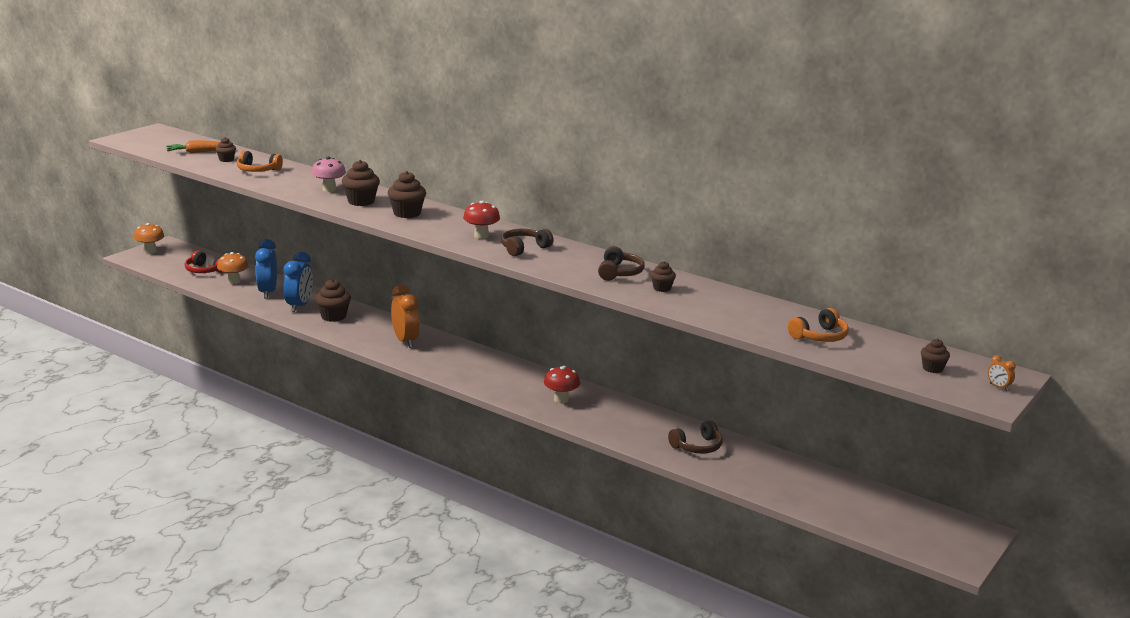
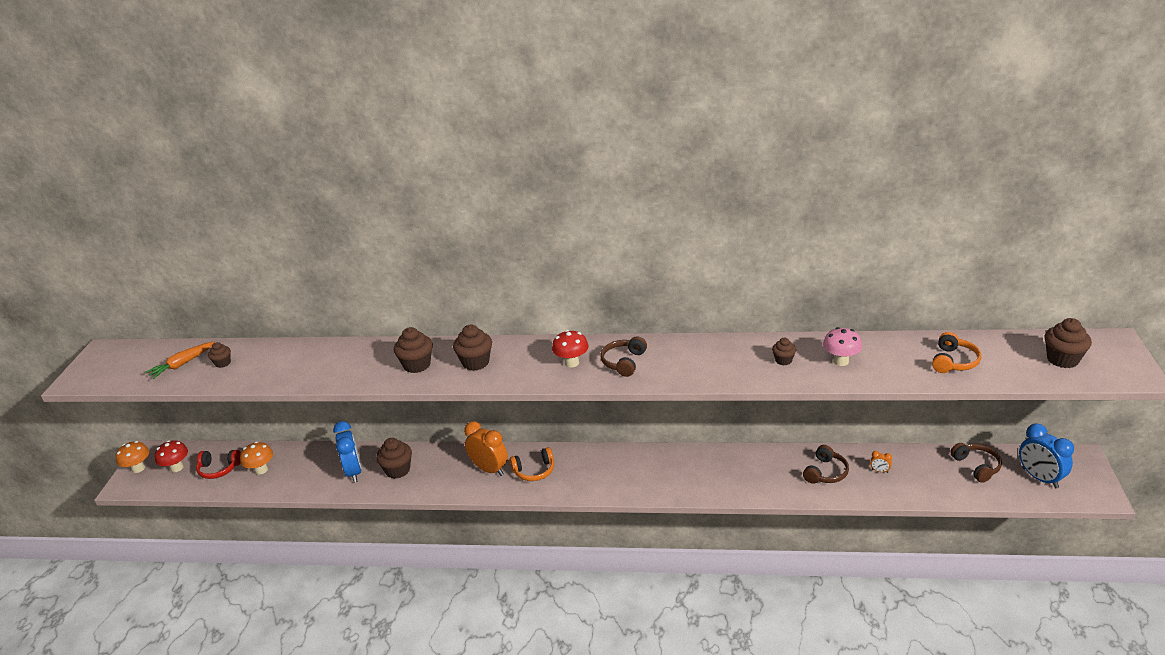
camera: 25 degrees left, 10 degrees up
orange headphones [237,151,283,172] -> orange headphones moved to [510,447,554,481]
blue clock [255,239,277,298] -> blue clock moved to [1019,423,1074,488]
pink mushroom [312,157,346,192] -> pink mushroom moved to [823,327,862,366]
red mushroom [544,366,580,403] -> red mushroom moved to [155,440,188,472]
brown headphones [598,246,645,281] -> brown headphones moved to [950,443,1002,483]
brown cupcake [921,339,950,373] -> brown cupcake [1044,318,1092,368], size x1.72
orange clock [988,355,1016,391] -> orange clock moved to [870,451,892,473]

